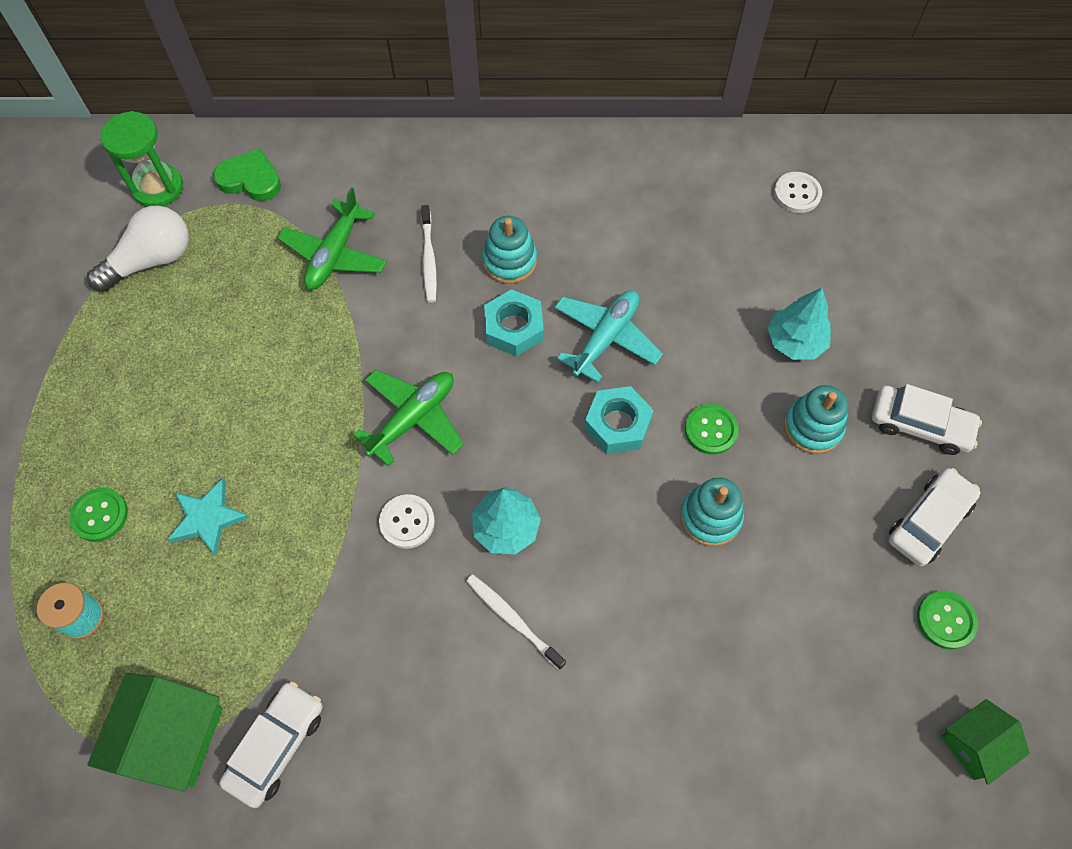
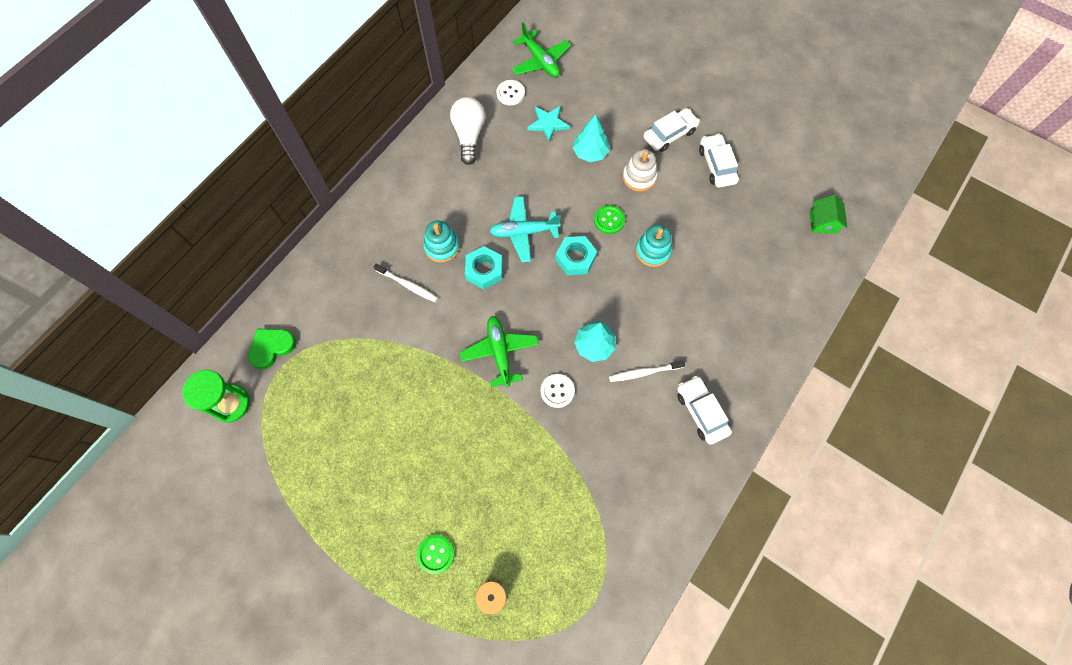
camera: 55 degrees left, 5 degrees up
white light bulb [87,206,189,292] -> white light bulb moved to [450,97,485,165]
green house [87,673,223,792] -> none
turquoise star [167,478,249,556] -> turquoise star moved to [528,106,570,142]
white car [219,681,323,808] -> white car moved to [677,376,732,445]
green plane [277,187,387,290] -> green plane moved to [512,23,571,78]
turquoise plane [554,290,663,383] -> turquoise plane turned 75 degrees counterclockwise [490,196,561,262]
turquoise stacking toy [784,385,848,454] -> white stacking toy [623,149,657,192]
green button [917,591,978,649] -> none

